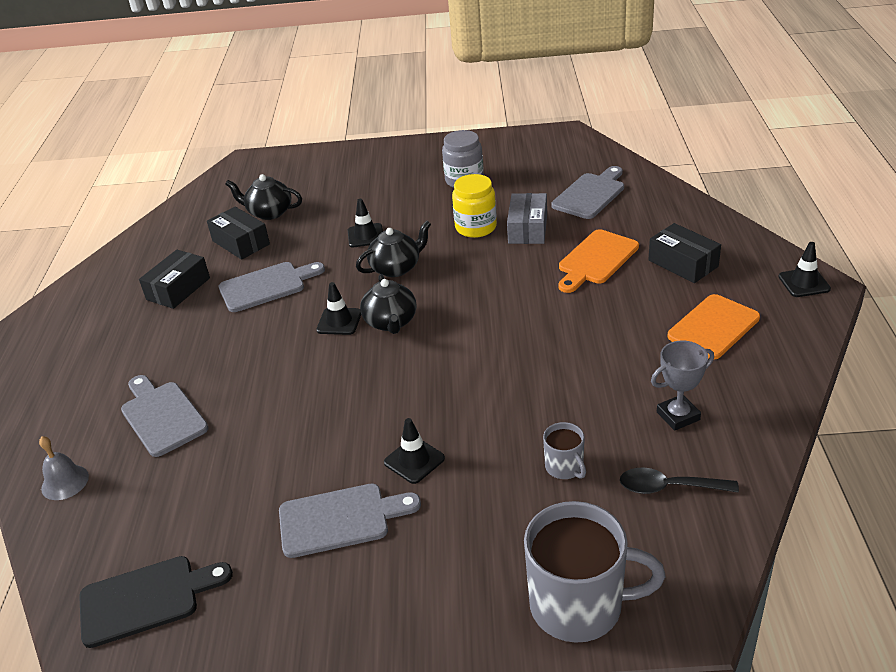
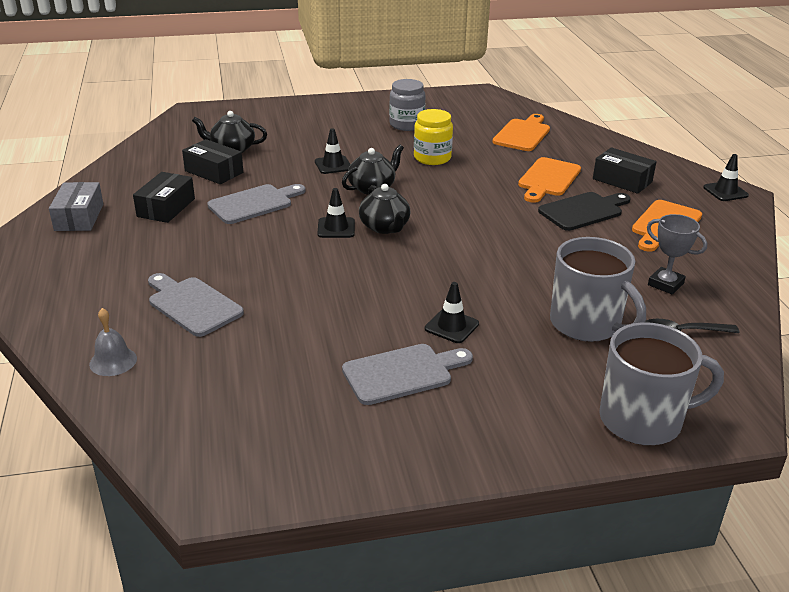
camera: 15 degrees left, 5 degrees down
black cutting board [79,556,233,648] -> black cutting board moved to [538,192,631,231]
grey box [507,193,547,244] -> grey box moved to [49,182,103,231]
grey mug [543,422,586,479] -> grey mug [550,237,646,342], size x2.08
grey cutting board [551,166,624,219] -> orange cutting board [493,114,550,151]
grey trophy [651,341,714,431] -> grey trophy turned 75 degrees clockwise [647,214,707,295]

